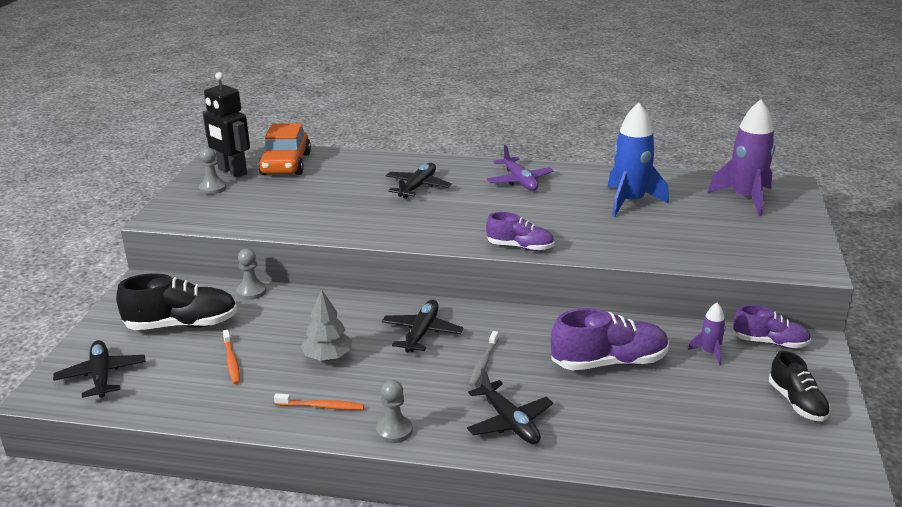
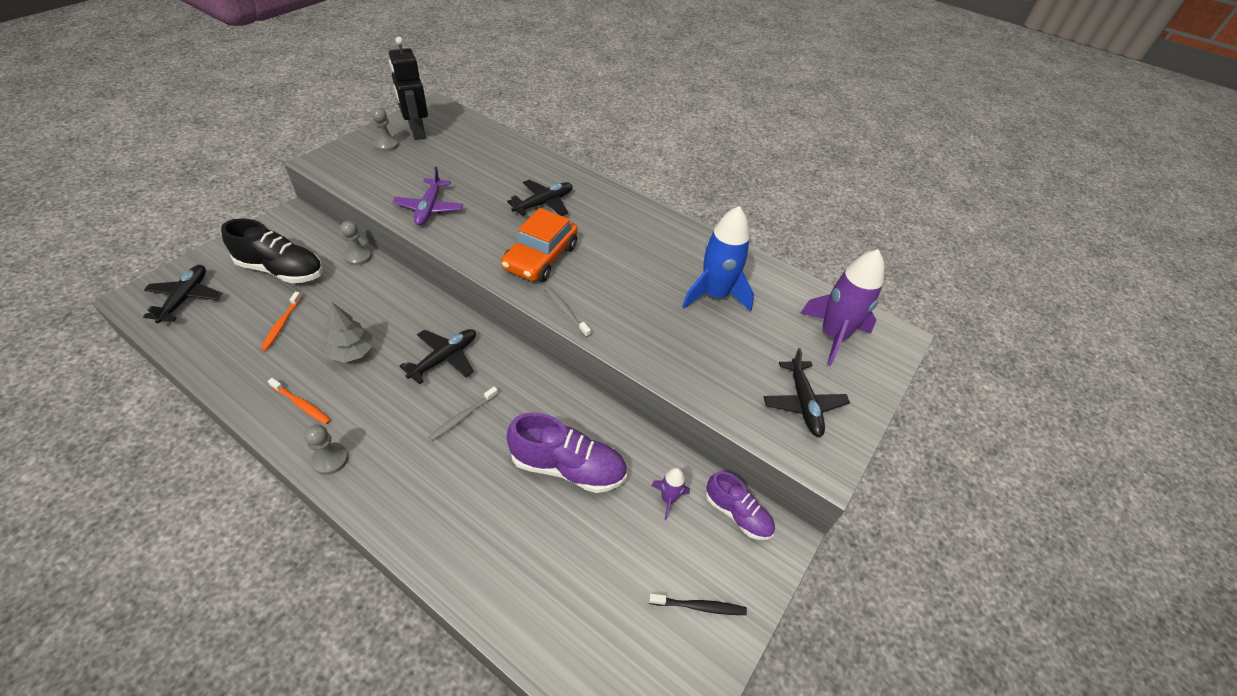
camera: 20 degrees right, 20 degrees up
orange car [258,123,311,175] -> orange car moved to [501,208,578,282]
black plane [467,368,553,444] -> black plane moved to [763,348,850,437]
purple shoe [486,212,554,251] -> grey toothbrush [544,286,591,337]
purple plane [487,145,554,191] -> purple plane moved to [392,166,463,226]
black shoe [769,351,830,421] -> black toothbrush [649,593,747,615]

